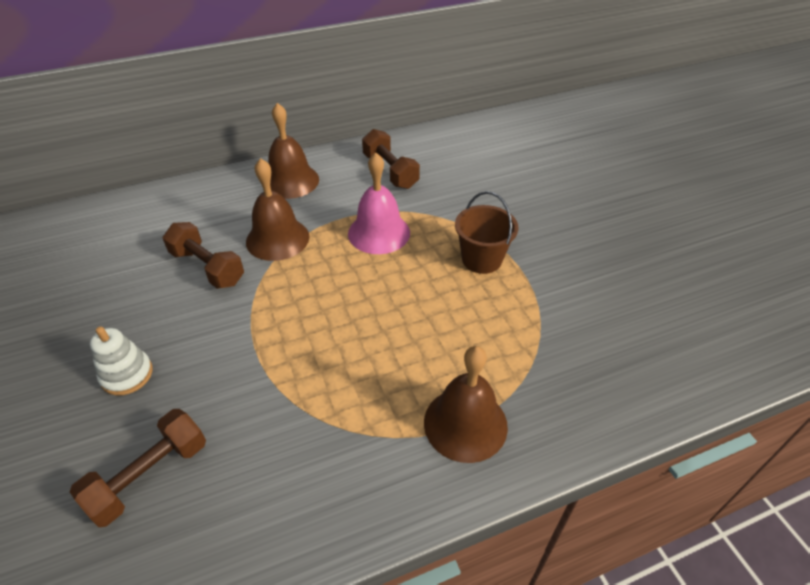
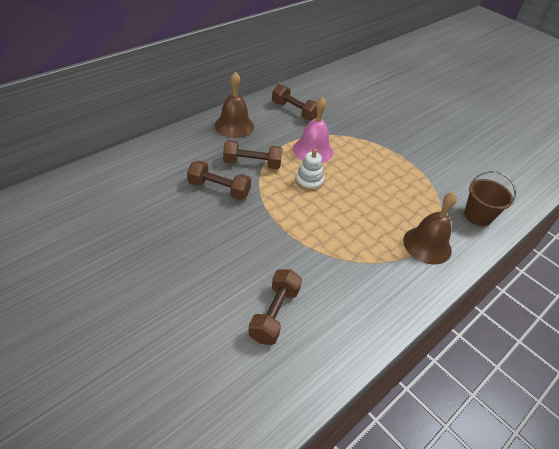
camera: 25 degrees left, 0 degrees up
white stacking toy [90,326,153,395] -> white stacking toy moved to [295,149,324,191]
brown bell [246,158,309,261] -> brown dumbbell [223,140,282,169]
brown bucket [455,191,518,274] -> brown bucket moved to [464,171,516,226]

